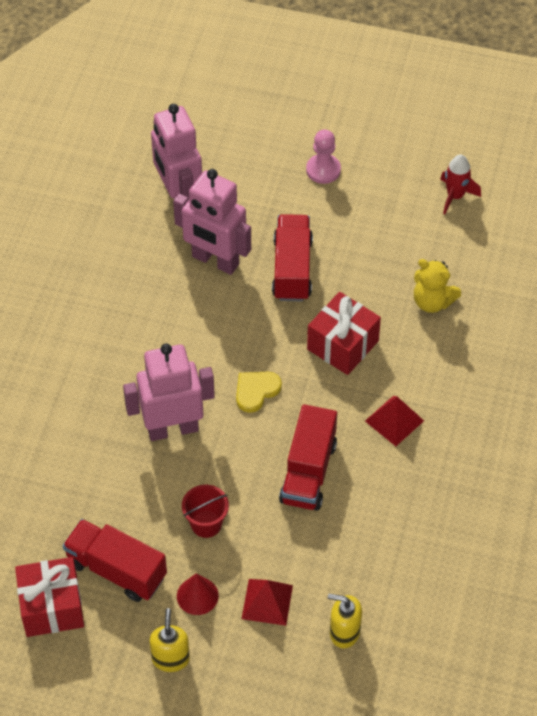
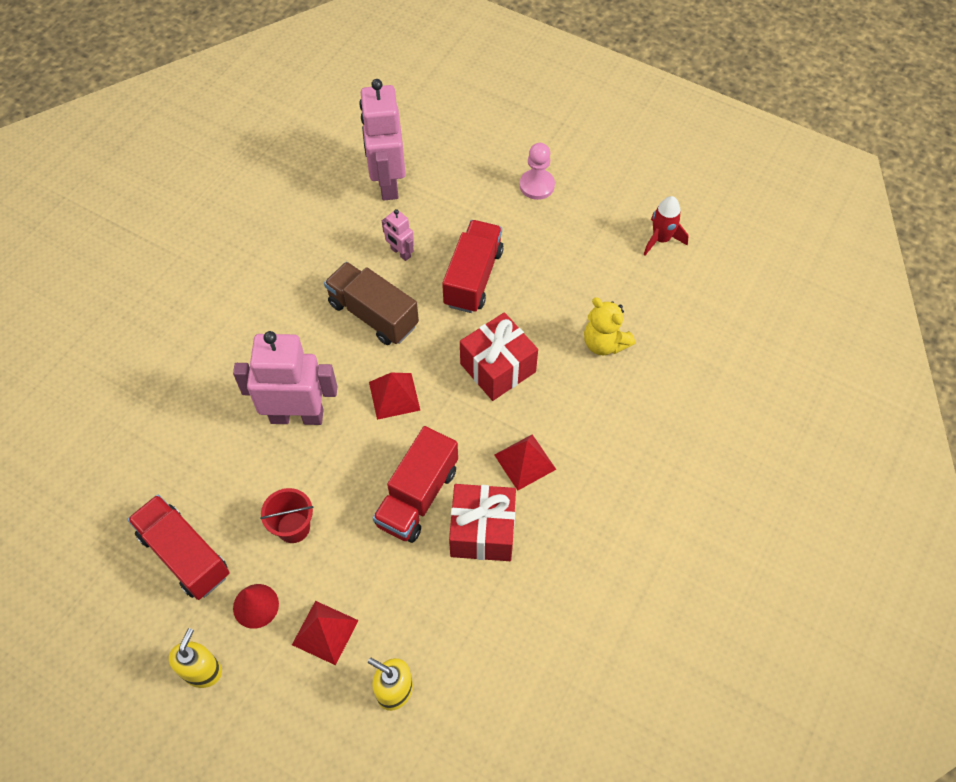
camera: 15 degrees right, 5 degrees up
red gift [15,557,84,637] -> red gift moved to [449,484,516,561]
pink robot [173,169,251,275] -> pink robot [382,209,414,261], size x0.47
yellow heart [236,372,282,413] -> red pyramid [369,373,420,420]
none -> brown truck [324,262,419,345]

